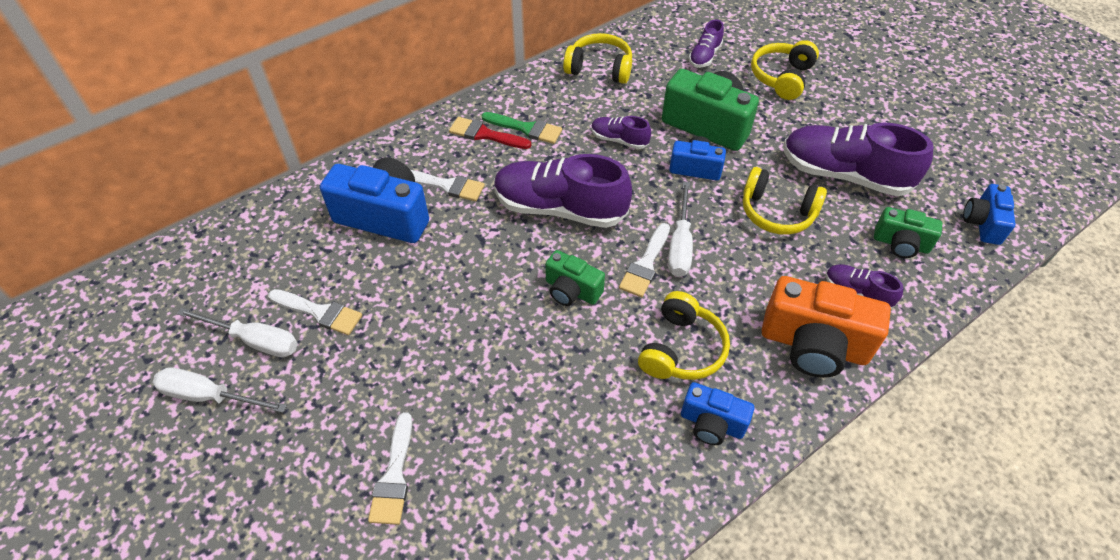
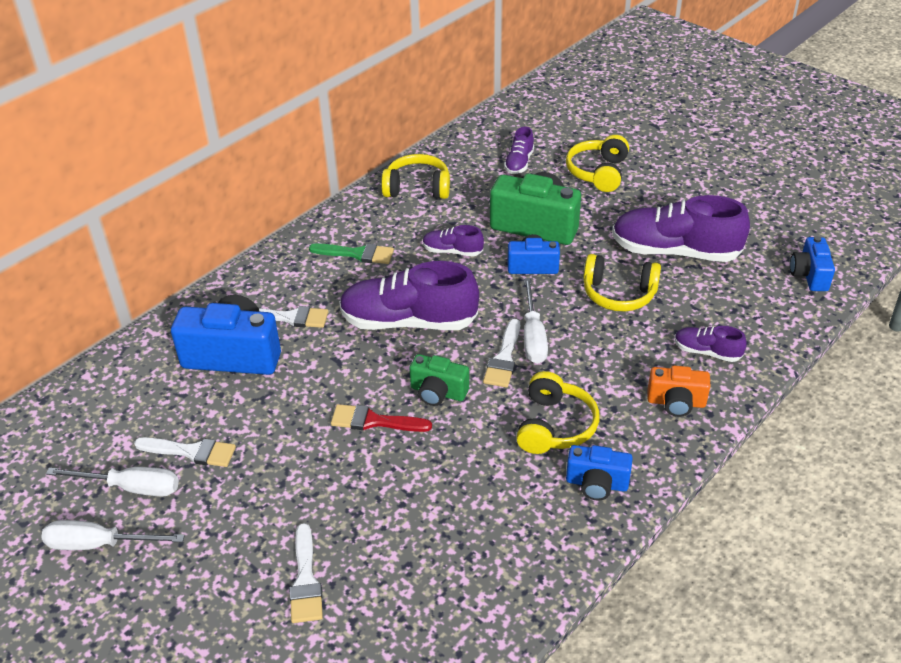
camera: 10 degrees left, 10 degrees down
red brush [449,117,531,149] -> red brush moved to [331,404,432,432]
orange camera [762,276,891,378] -> orange camera [648,366,710,417], size x0.57
green camera [874,207,943,258] -> none

